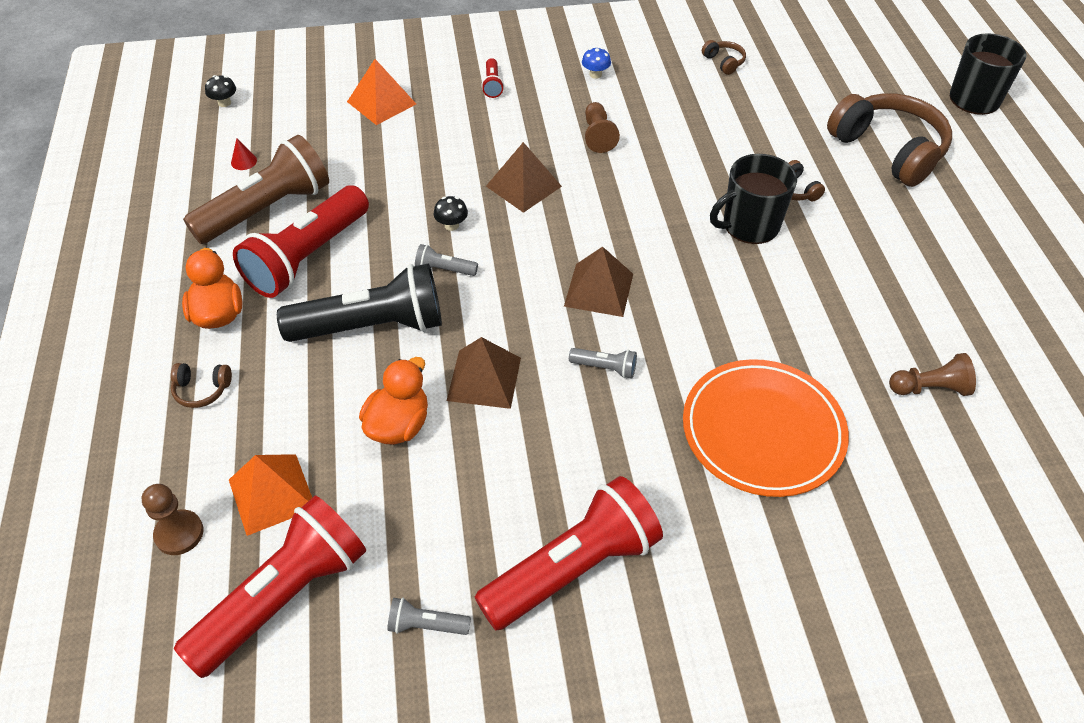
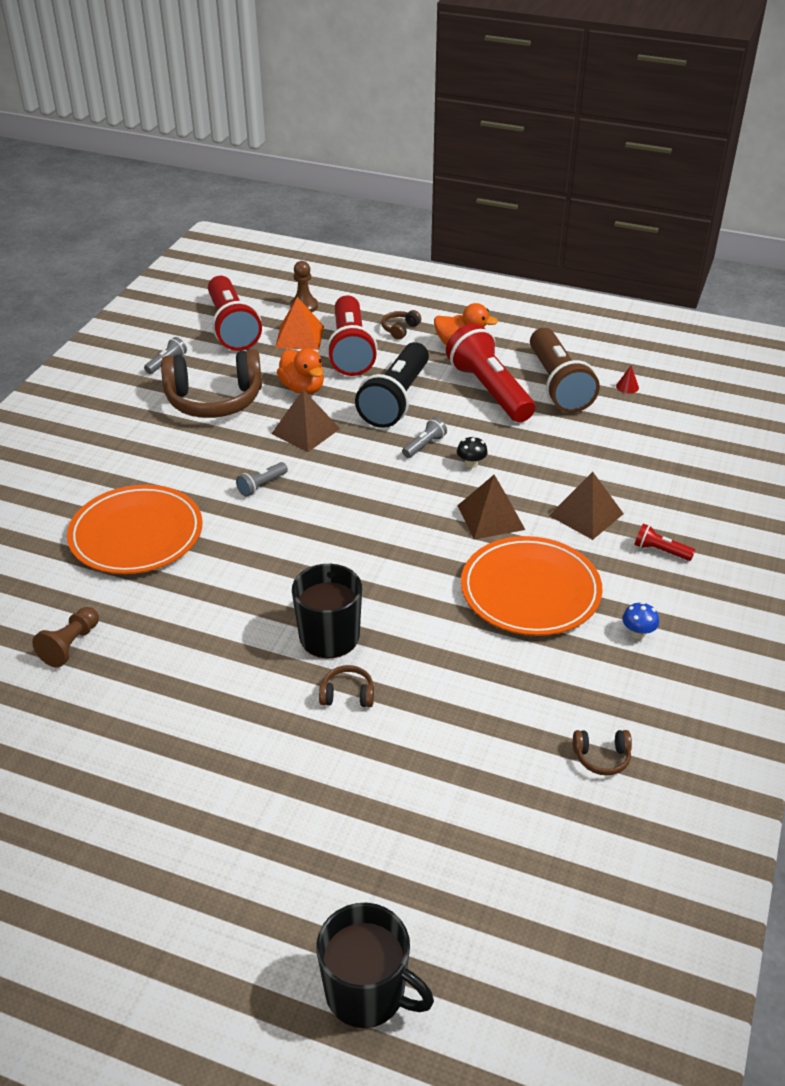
camera: 120 degrees right, 10 degrees down
black mushroom [205,75,236,107] -> none
orange pyramid [347,59,416,125] -> none
red flashlight [475,476,663,630] -> red flashlight moved to [327,295,378,376]
brown pyramid [564,246,633,317] -> brown pyramid moved to [549,472,624,540]
brown pawn [585,102,620,153] -> orange plate [461,536,603,636]
brown headphones [827,93,952,187] -> brown headphones moved to [161,349,262,418]

